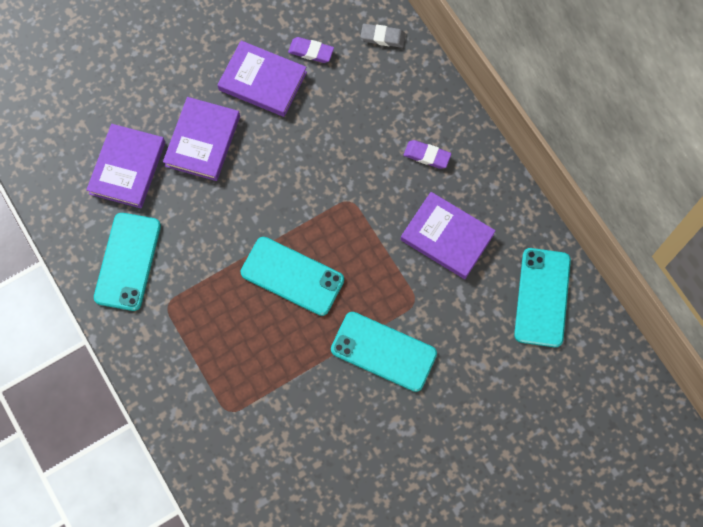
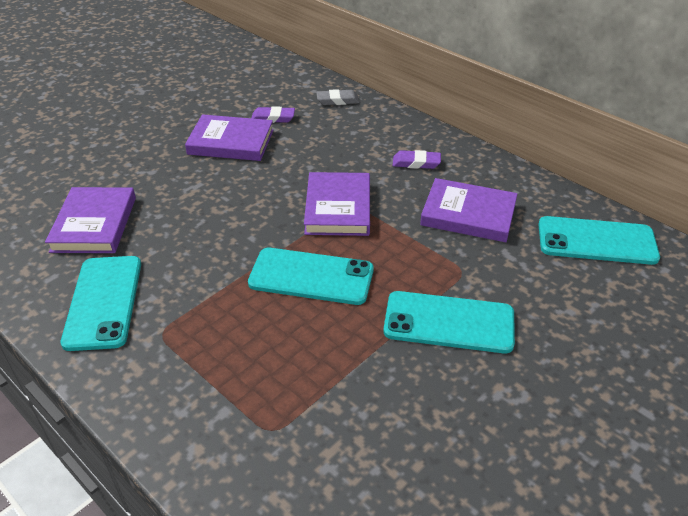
camera: 15 degrees left, 30 degrees down
purple book [163,97,240,181] -> purple book moved to [304,172,370,236]
turquoise phone [514,248,571,347] -> turquoise phone turned 75 degrees counterclockwise [538,216,660,265]

